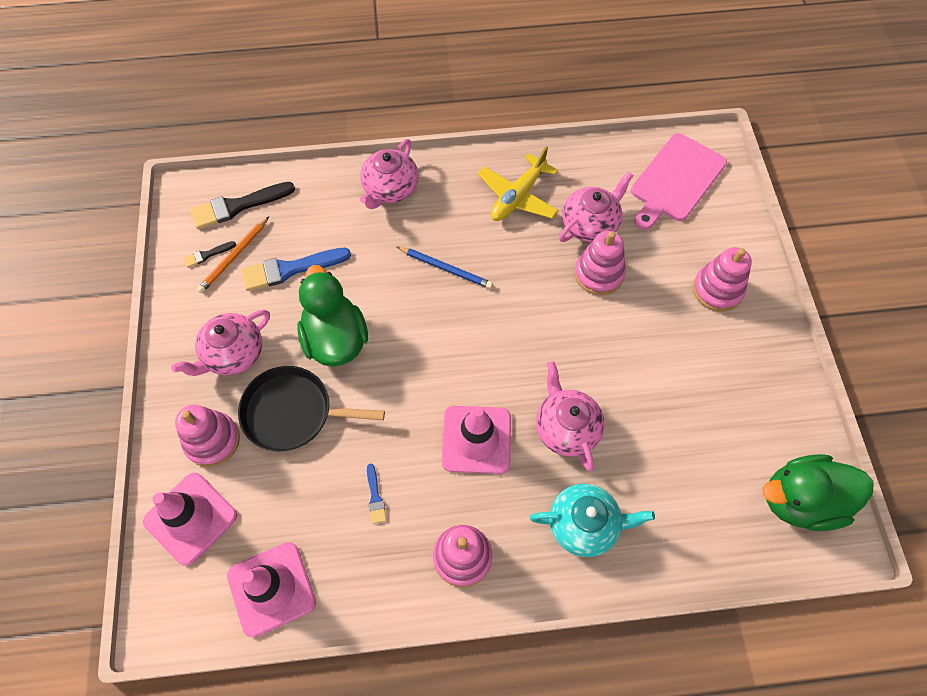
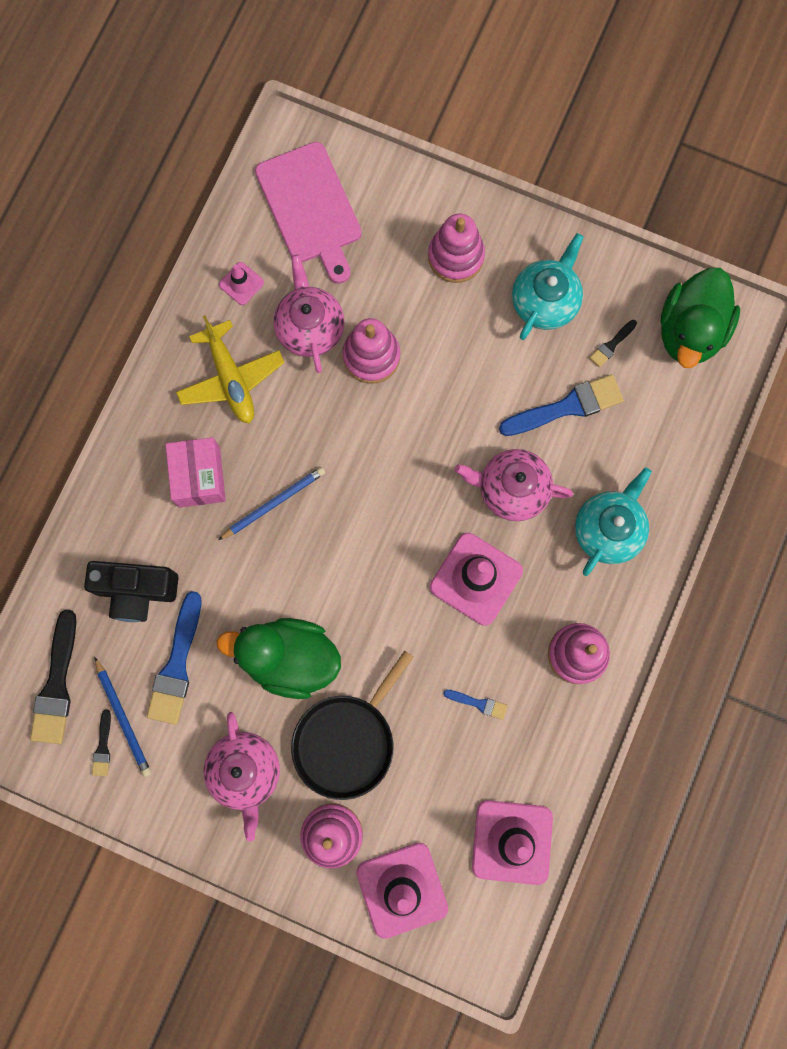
camera: 60 degrees left, 15 degrees up
orange pencil [197,217,269,293] -> blue pencil [94,657,151,777]
pink teapot [360,139,419,209] -> none
none -> black camera [84,561,179,622]
none -> pink box [165,437,226,508]
none -> pink traffic cone [219,262,264,305]
none -> blue brush [499,374,624,436]
none -> turquoise teapot [512,233,584,340]
none -> black brush [589,320,637,367]

